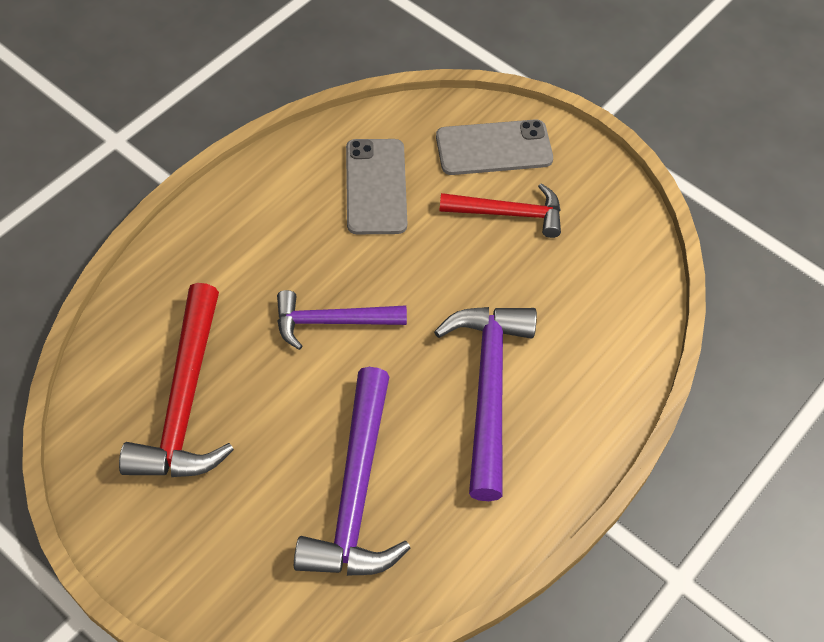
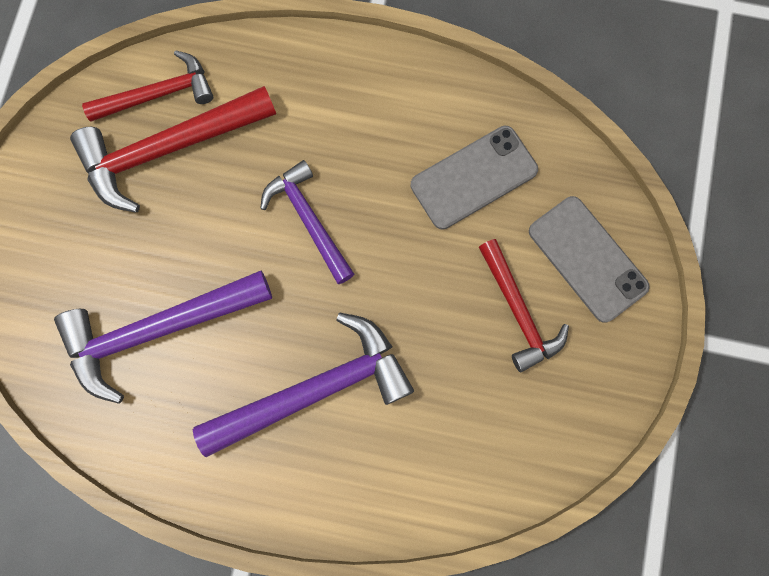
camera: 65 degrees right, 20 degrees up
none -> red hammer [82,50,213,122]

